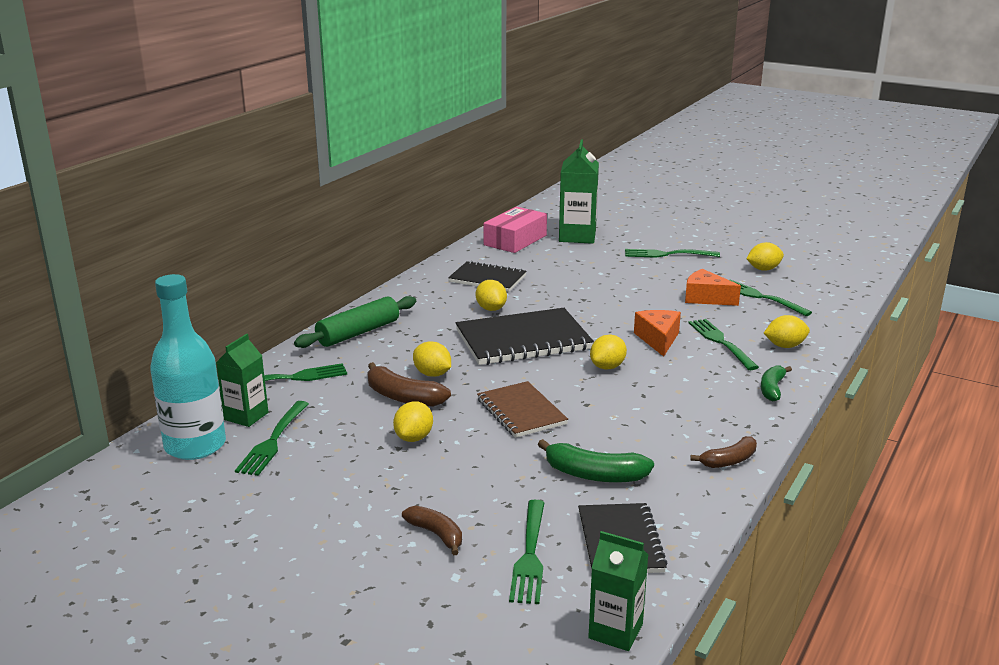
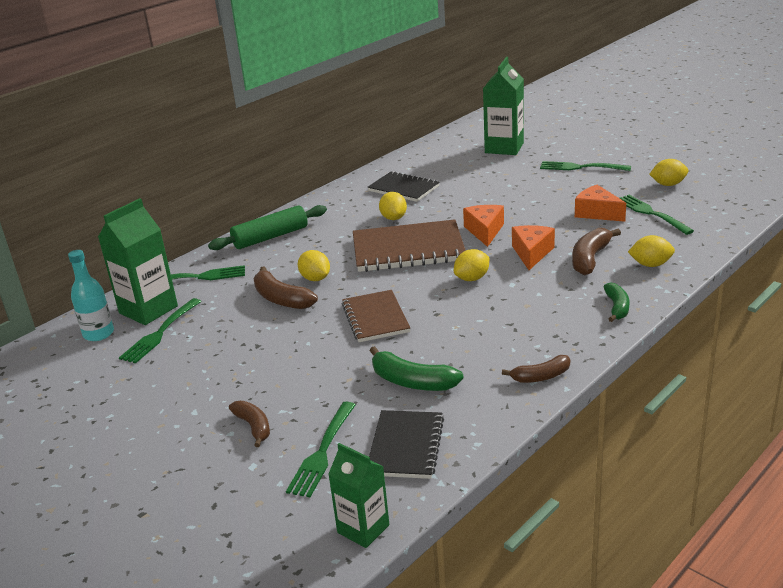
camera: 15 degrees right, 5 degrees up
turquoise bottle [150,274,226,460] -> turquoise bottle [68,250,114,341], size x0.62
green carton [216,334,268,427] -> green carton [98,198,178,325], size x1.59
yellow lemon [393,401,433,442] -> none
black notebook [456,308,594,365] -> brown notebook [353,219,466,272]
pink box [483,207,547,253] -> none
green fork [688,319,759,370] -> brown banana [572,228,621,275]
green banana [761,365,792,401] -> green banana turned 150 degrees clockwise [604,283,630,322]
none -> orange cheese [463,205,504,247]

